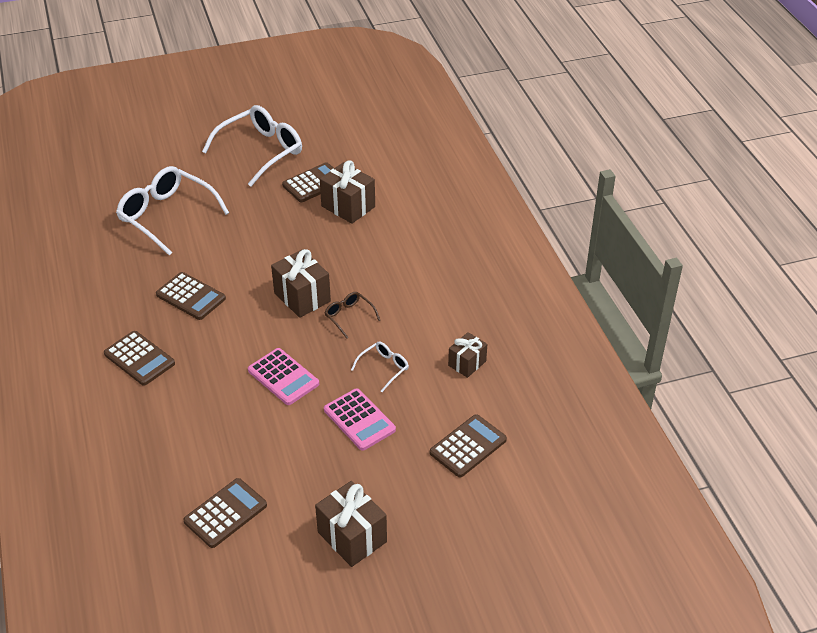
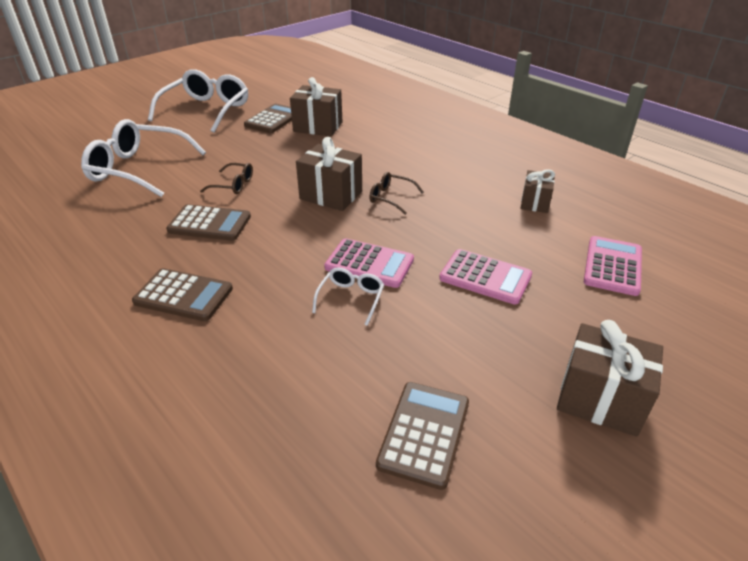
camera: 25 degrees left, 5 degrees down
white glasses [351,341,409,392] -> white glasses moved to [312,267,384,326]
brown calculator [430,414,507,477] -> pink calculator [584,236,642,296]
none -> brown glasses [200,163,253,194]

